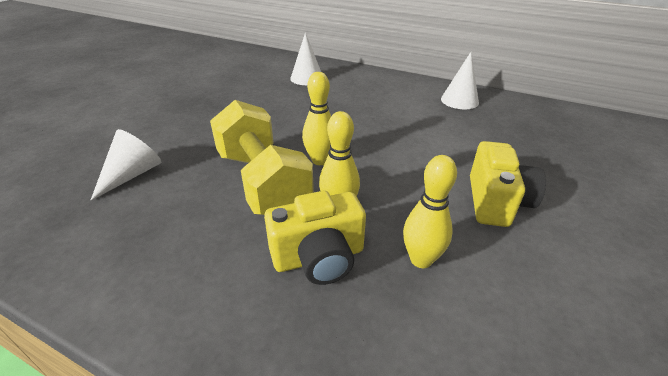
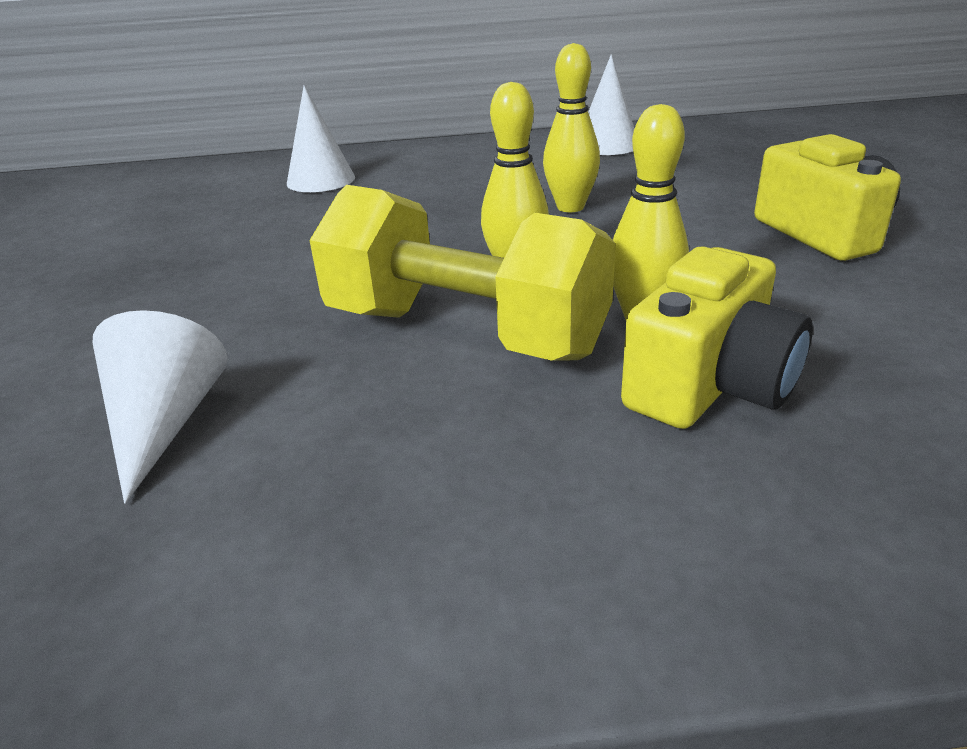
camera: 30 degrees left, 5 degrees down
yellow bowling pin [403,155,457,268] -> yellow bowling pin moved to [543,43,600,212]

